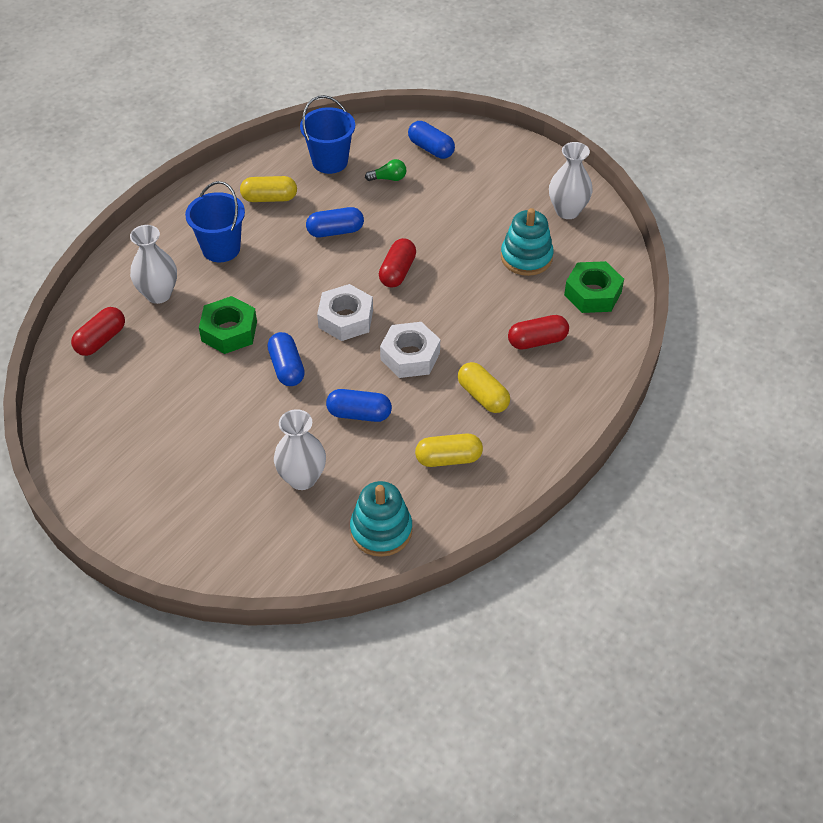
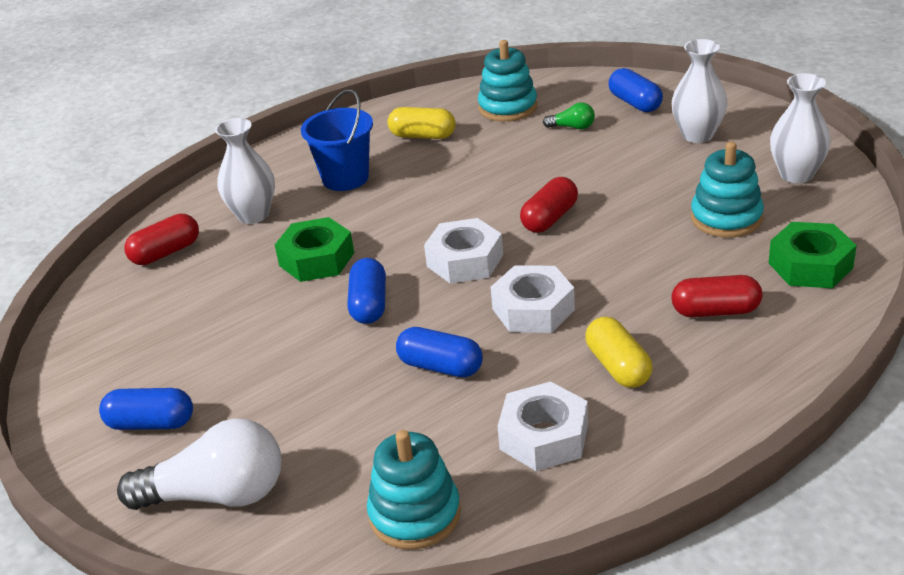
camera: 20 degrees right, 15 degrees down
white vase [274,409,326,490] -> white vase moved to [672,39,727,143]
blue bucket [300,95,355,174] -> turquoise stacking toy [478,40,537,122]
blue capsule [306,207,364,237] -> blue capsule moved to [99,388,193,430]
yellow capsule [415,433,483,467] -> white nut [498,382,588,471]
none -> white light bulb [117,419,281,510]

